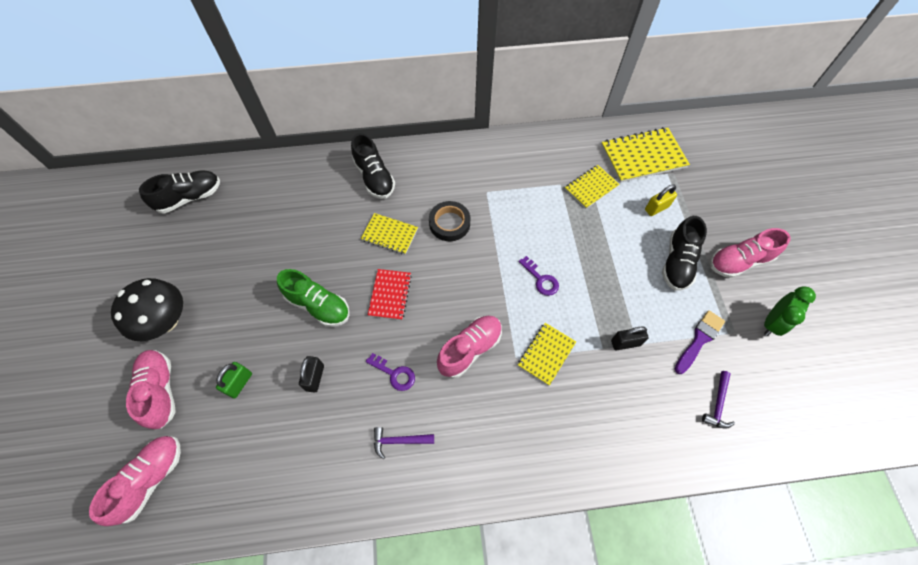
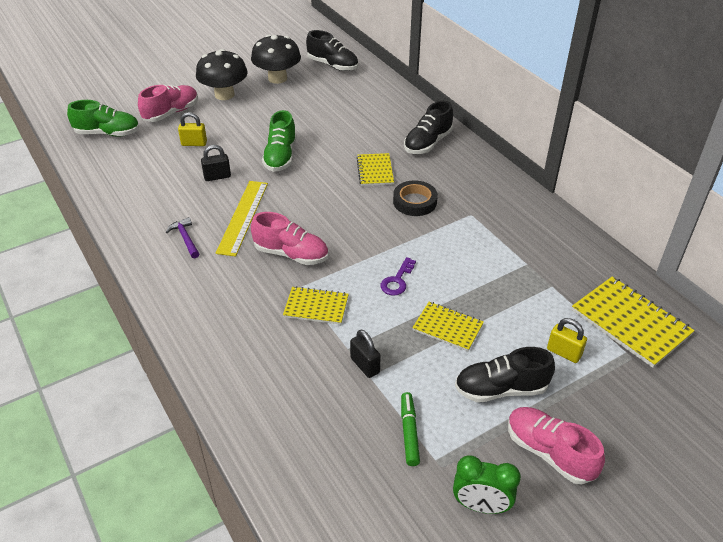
camera: 65 degrees right, 20 degrees down
pink shoe [89,436,181,526] -> green shoe [67,100,139,137]
green padlock [216,362,252,398] -> yellow padlock [178,112,207,146]
purple key [366,353,415,391] -> yellow ruler [216,181,268,257]
red notebook [368,269,412,320] -> none
yellow notebook [565,165,620,209] -> yellow notebook moved to [412,302,484,351]
purple brush [675,310,725,374] -> green marker [401,392,420,466]
purple hammer [702,371,735,429] -> none
none -> black mushroom [251,34,301,84]

